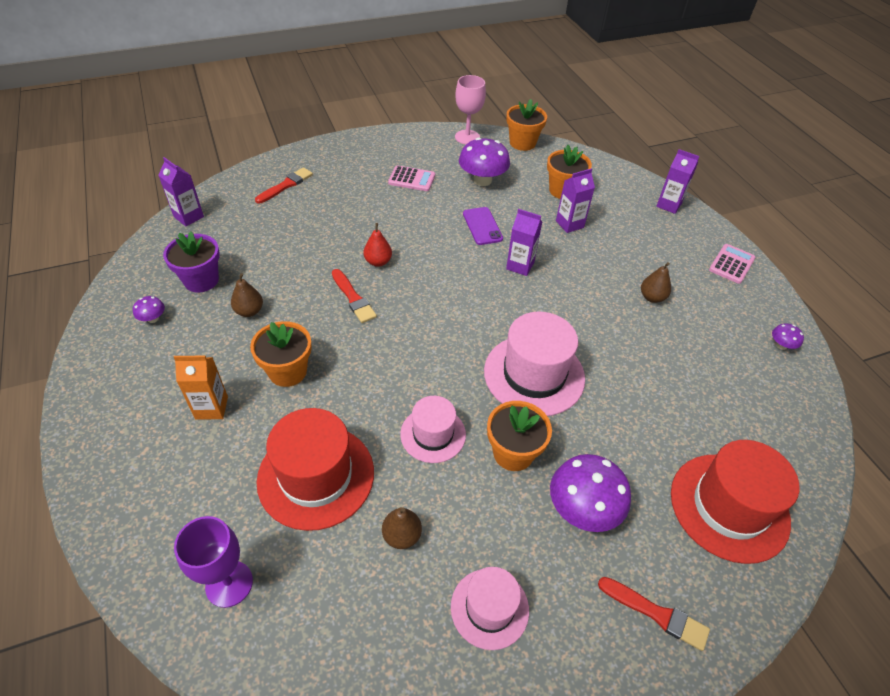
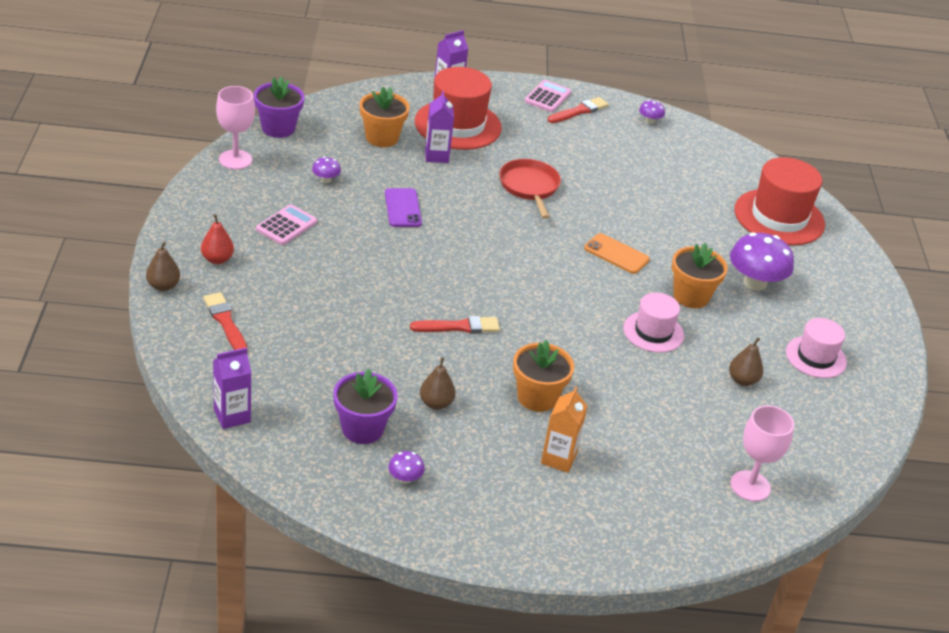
camera: 70 degrees left, 10 degrees down
purple goblet [174,516,253,608] -> pink goblet [731,405,794,501]
red hat [257,408,374,531] -> red hat moved to [415,67,502,150]
red pear [363,223,392,267] -> red pear moved to [201,214,234,264]
purple mushroom [459,138,510,186] -> purple mushroom [312,157,341,183], size x0.47
purple phone [463,207,503,245] -> purple phone turned 75 degrees clockwise [385,188,422,227]
pink hat [484,312,585,416] -> orange phone [584,233,650,274]
orange flower pot [506,99,547,151] -> purple flower pot [254,76,305,138]
purple carton [506,209,542,276] -> none
red brush [598,577,710,651] -> red brush moved to [548,97,609,123]
brown pear [641,262,671,303] -> brown pear moved to [146,241,180,291]
pink calculator [709,244,756,284] -> pink calculator turned 60 degrees clockwise [525,80,571,112]
none -> red pan [499,159,561,219]

